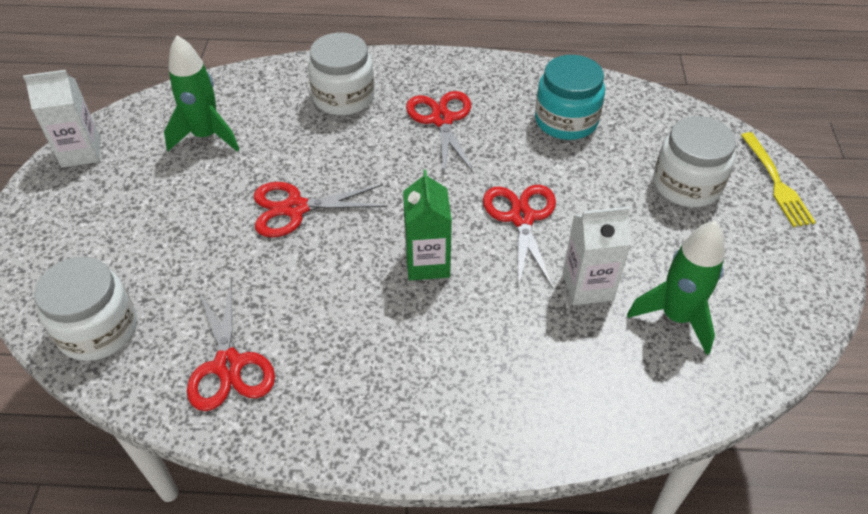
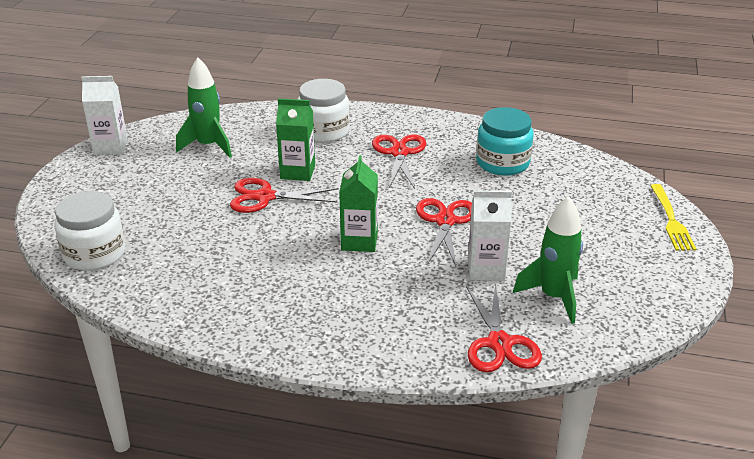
camera: 10 degrees right, 15 degrees down
red scissors [187,278,275,411] -> red scissors moved to [466,283,542,372]
white jar [654,116,736,207] -> none
none -> green carton [276,98,315,181]

